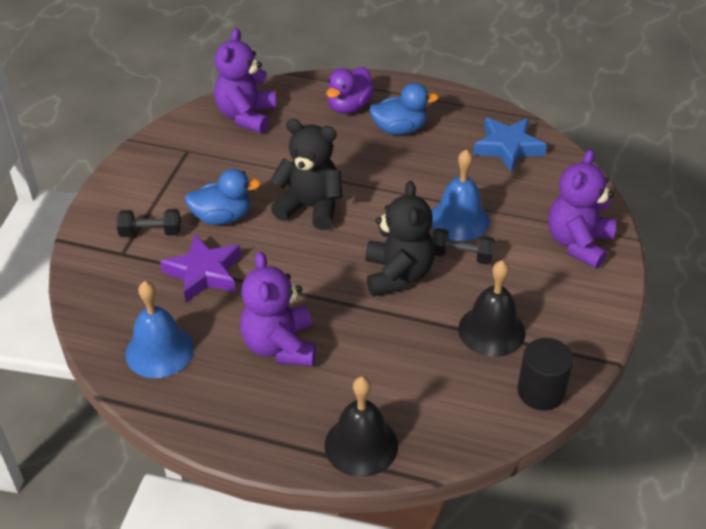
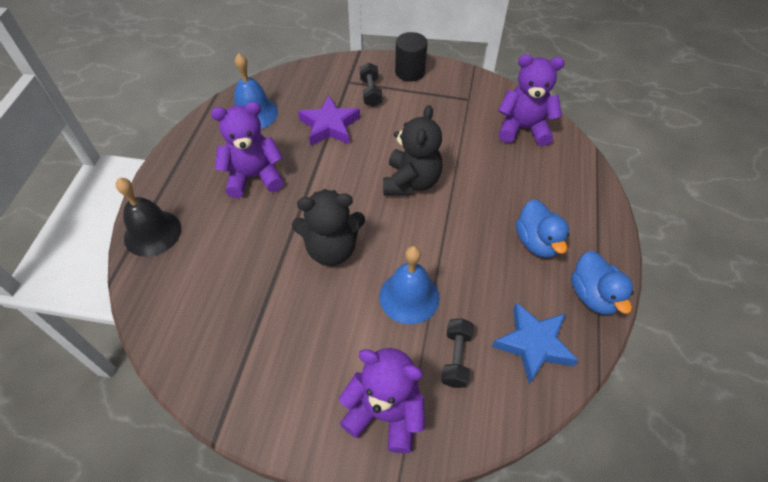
camera: 85 degrees right, 10 degrees up
blue duck [184,169,261,225] -> blue duck moved to [571,251,634,315]
purple duck [326,67,375,114] -> none
black dumbbell [432,228,495,265] -> black dumbbell moved to [441,318,474,388]
black bell [458,260,525,357] -> none
black cylinder [517,338,574,411] -> black cylinder moved to [395,32,428,82]

